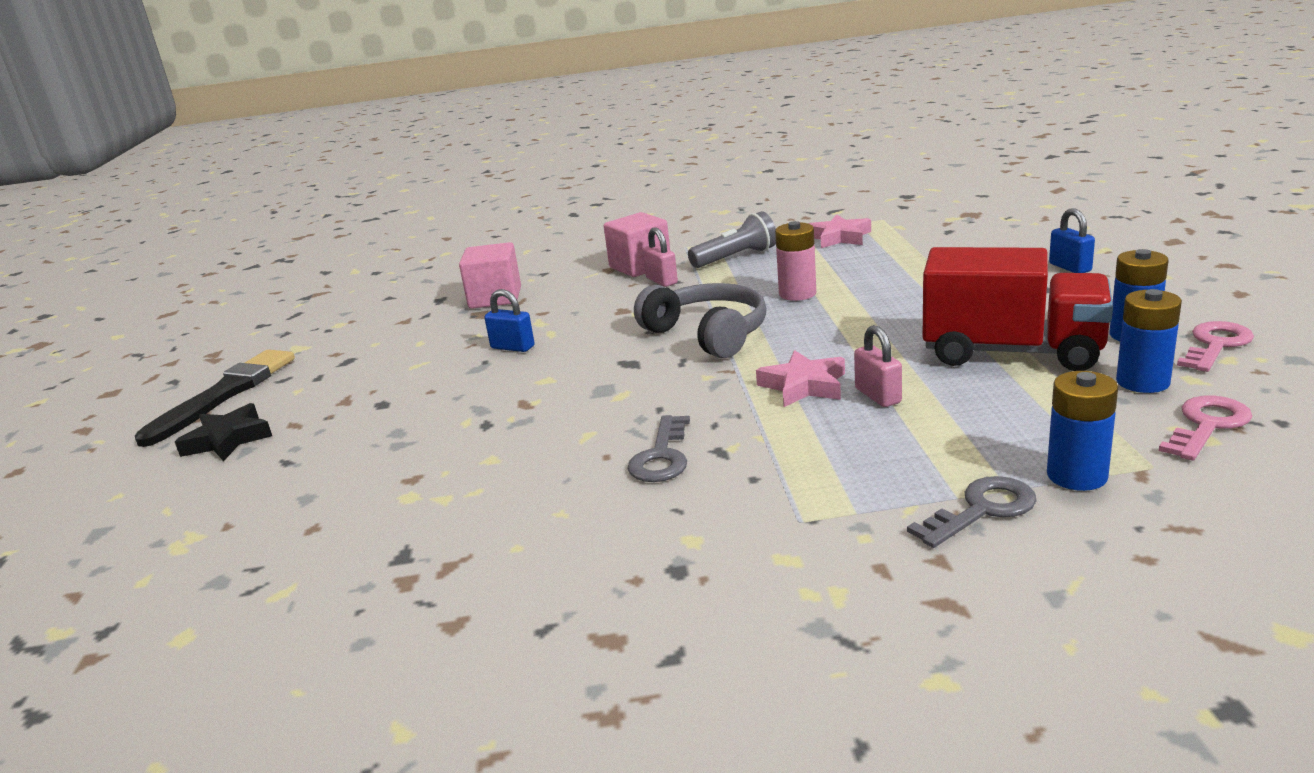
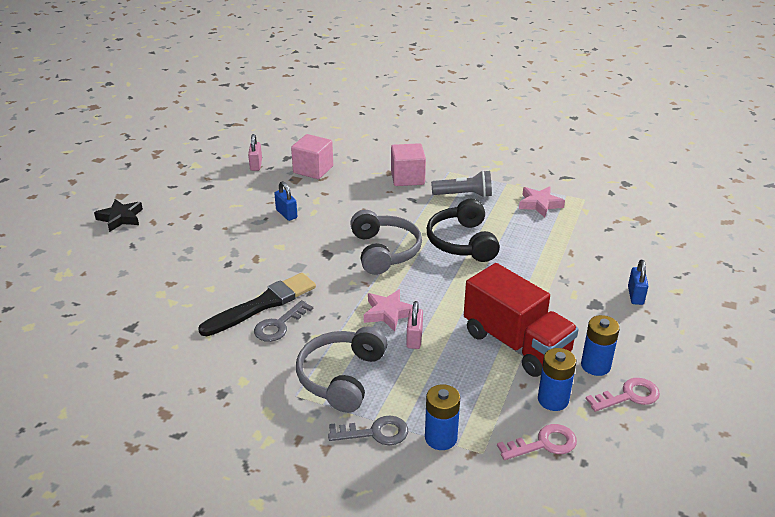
camera: 25 degrees right, 10 degrees up
black brush [135,350,295,447] -> black brush moved to [198,273,316,336]
pink padlock [643,228,678,287] -> pink padlock moved to [248,134,262,171]
pink battery [775,221,816,301] -> black headphones [427,199,500,262]
none -> grey headphones [296,326,387,413]

